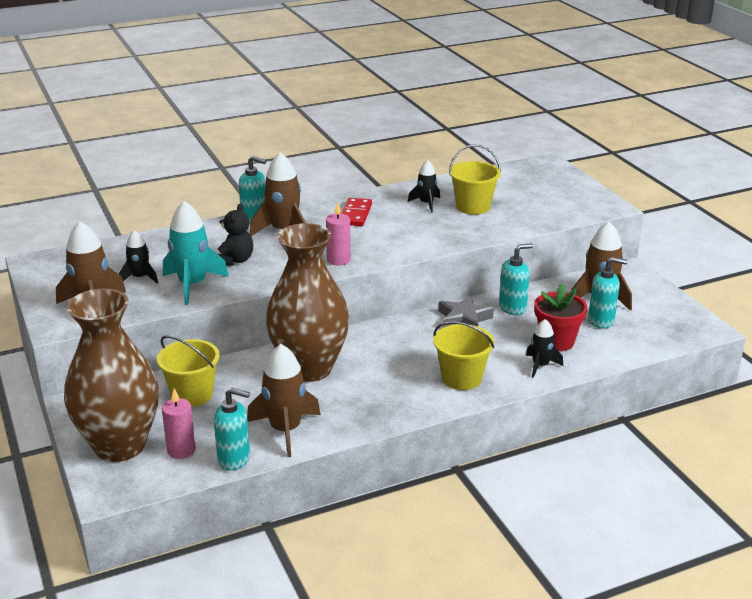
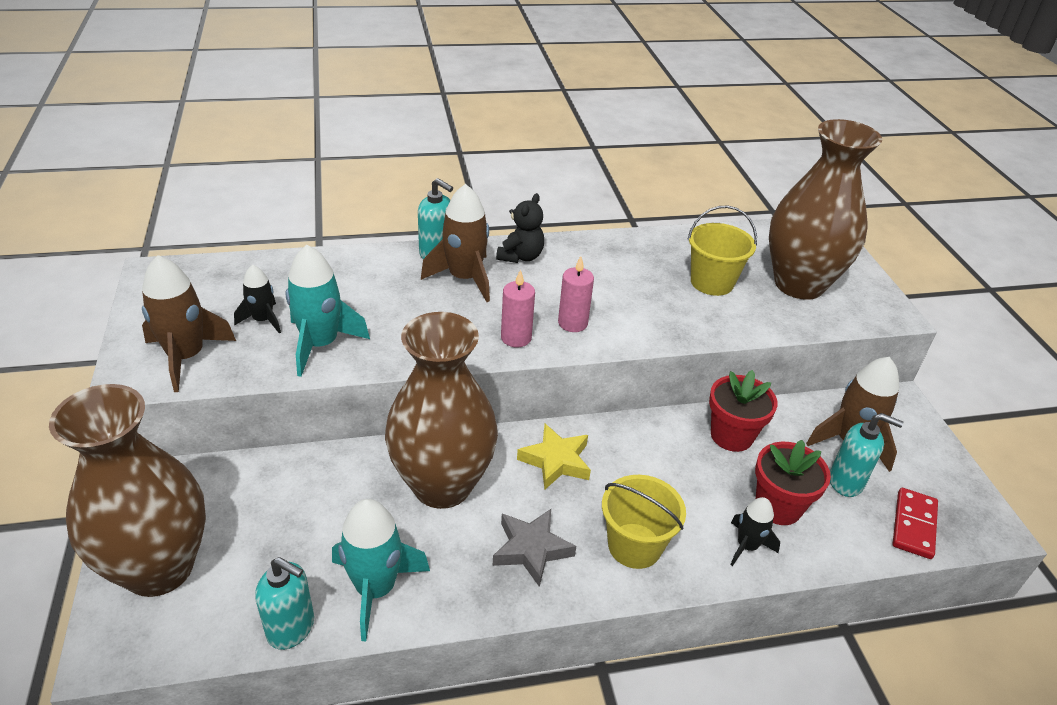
camera: 10 degrees right, 10 degrees up
yellow bucket [157,335,220,407] -> none
pink candle [162,388,196,459] -> pink candle moved to [558,256,594,332]
black teddy bear [218,203,253,266] -> black teddy bear moved to [496,193,544,263]
brown rocket [247,344,321,457] -> turquoise rocket [332,499,430,641]
red domino [341,198,372,226] -> red domino moved to [893,488,938,559]
black rocket [408,160,440,212] -> none
grey star [439,295,494,328] -> grey star moved to [493,509,576,587]
turquoise soap dispenser [499,243,533,315] -> red flower pot [709,370,778,452]
none -> yellow star [517,424,591,489]
none -> brown vase [769,119,882,300]

